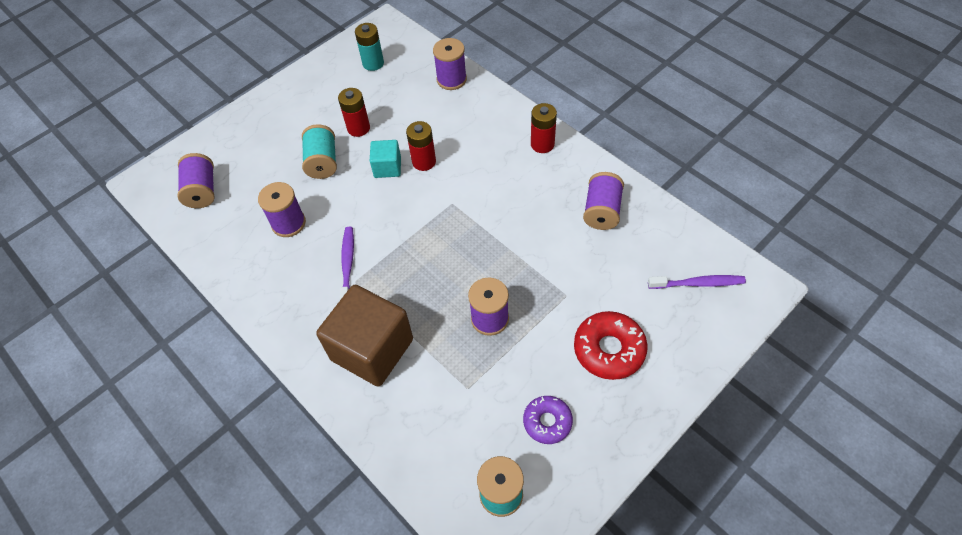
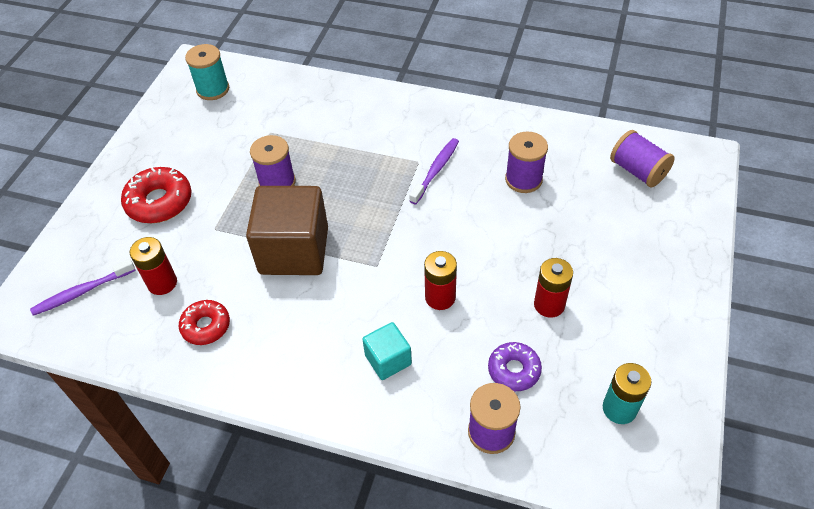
camera: 150 degrees right, 5 degrees down
turquoise spool [302,124,337,179] -> none
brown cube [316,285,413,387] -> brown cube moved to [246,186,328,275]
purple toothbrush [340,227,354,300] -> purple toothbrush turned 120 degrees counterclockwise [409,138,459,204]
turquoise cube [370,140,401,178] -> turquoise cube moved to [362,322,412,380]
purple donut [523,396,573,444] -> purple donut moved to [488,342,542,391]
red battery [531,103,557,153] -> red battery moved to [130,237,177,295]
purple spool [583,172,624,230] -> red donut [179,300,230,345]

